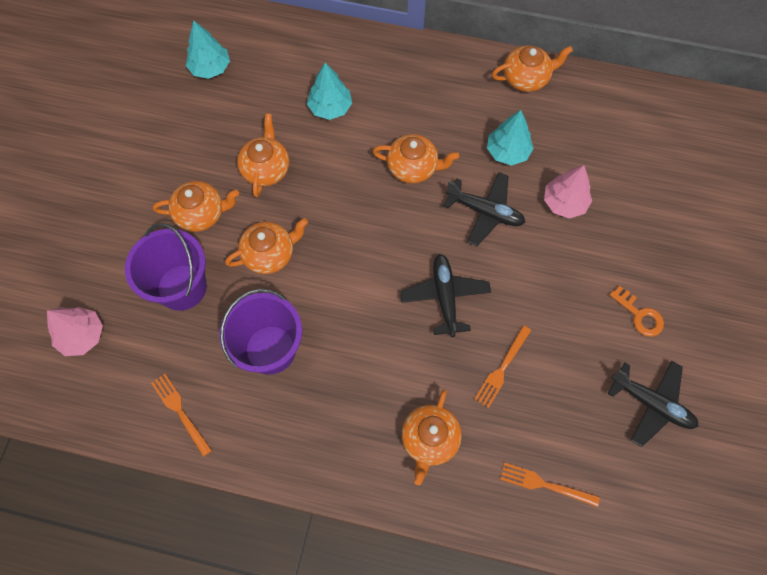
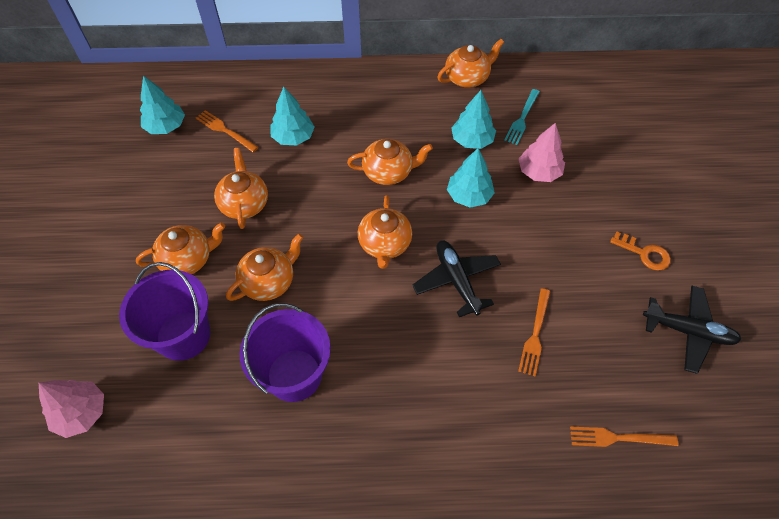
camera: 15 degrees left, 10 degrees down
orange fork [151,374,212,457] -> orange fork moved to [196,110,259,152]
orange teapot [401,390,462,485] -> orange teapot moved to [358,195,412,269]
black plane [443,172,526,246] -> turquoise tree [447,148,495,208]
none -> turquoise fork [504,89,540,145]

